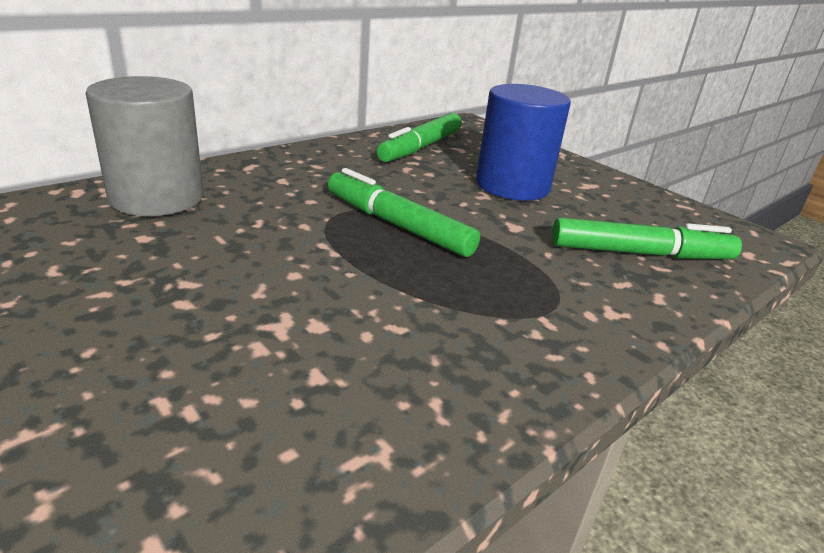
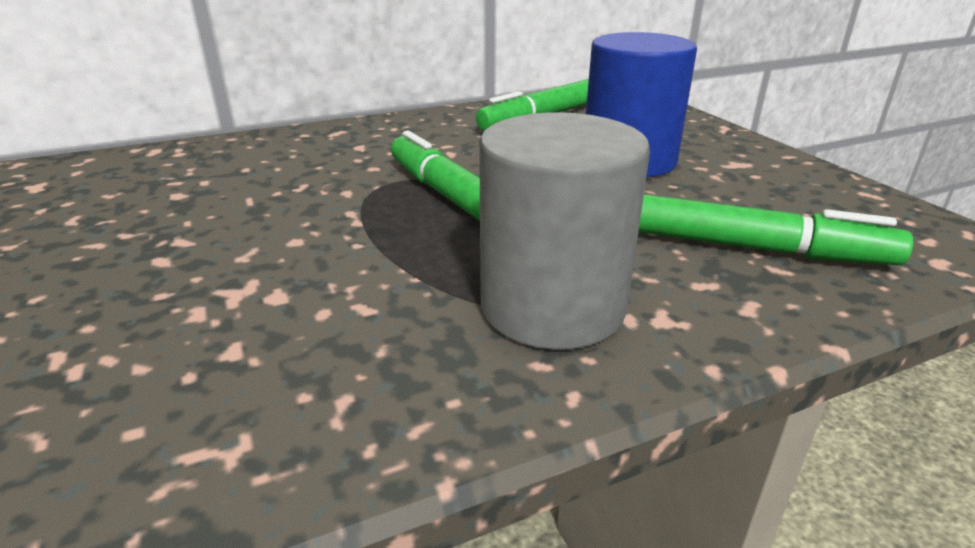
camera: 20 degrees right, 0 degrees up
grey cylinder [86,76,204,216] -> grey cylinder moved to [479,112,650,350]

